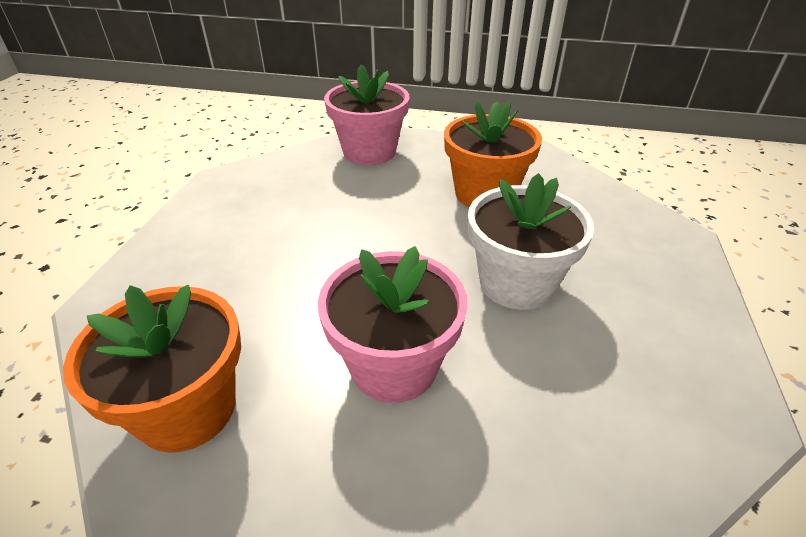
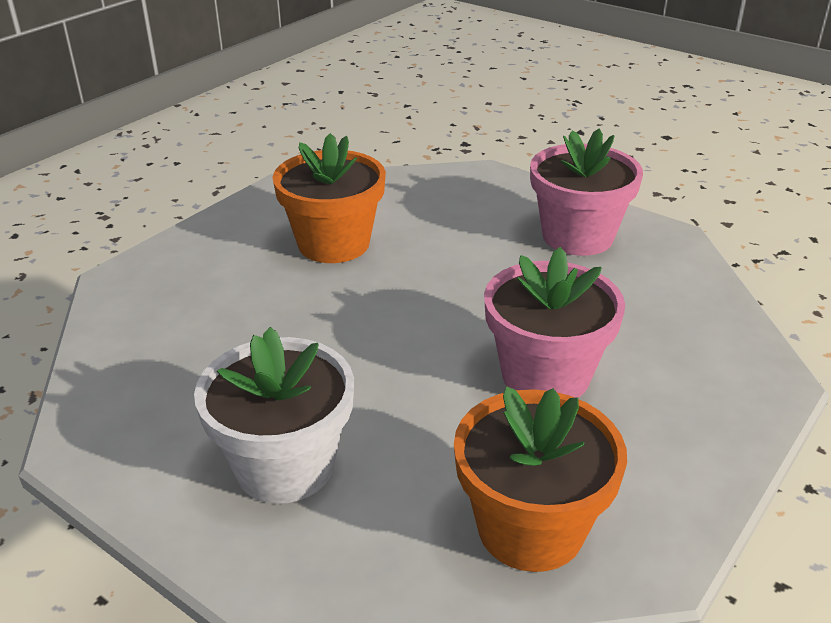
camera: 65 degrees left, 5 degrees down
pink flower pot [324,64,409,165] -> pink flower pot moved to [530,128,643,256]
white flower pot [468,173,594,310] -> white flower pot moved to [194,327,354,504]

